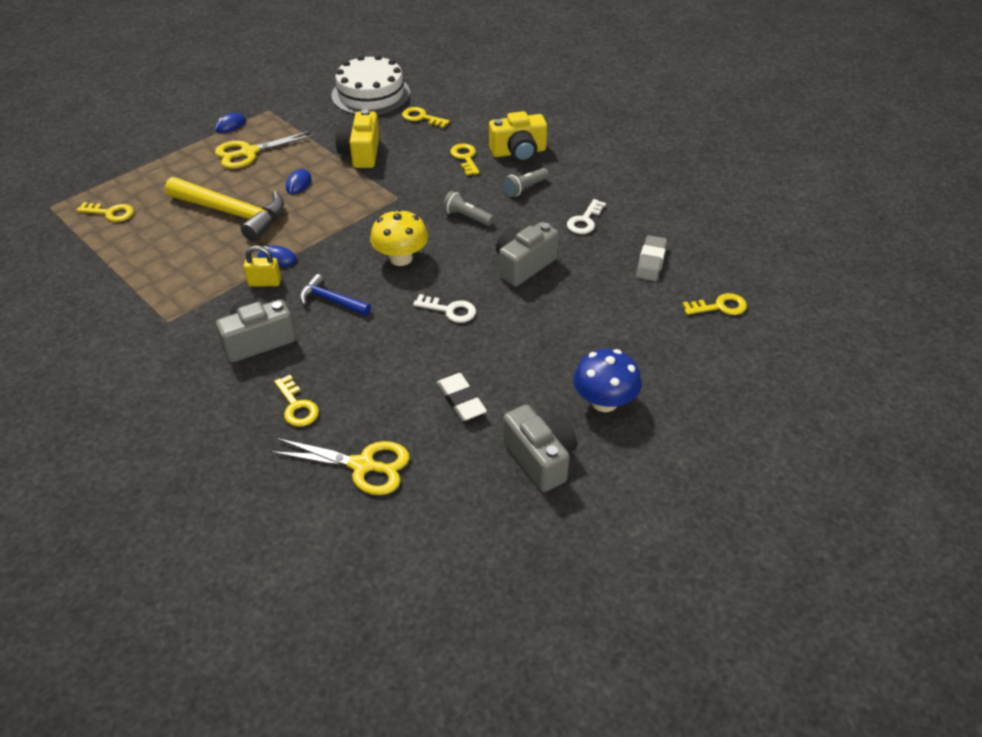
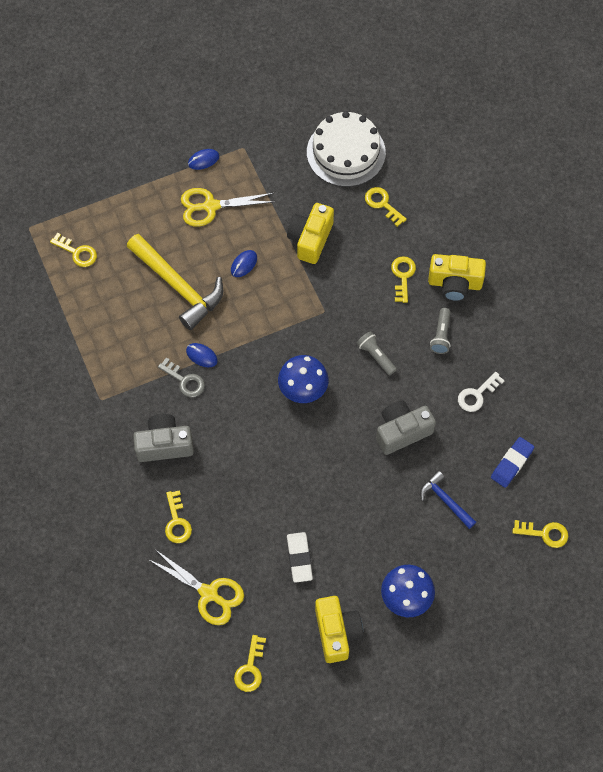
camera: 20 degrees right, 20 degrees up
yellow padlock [243,245,281,287] -> grey key [158,358,205,397]
blue hammer [300,274,371,316] -> blue hammer moved to [420,471,476,529]
yellow mushroom [370,209,428,266] -> blue mushroom [278,355,329,403]
white key [413,294,476,323] -> none
grey flashlight [503,168,549,197] -> grey flashlight turned 60 degrees counterclockwise [430,308,451,354]
grey camera [503,404,577,492] -> yellow camera [315,596,363,663]
grey eraser [636,235,667,281] -> blue eraser [491,437,534,488]
none -> yellow key [234,635,266,692]

